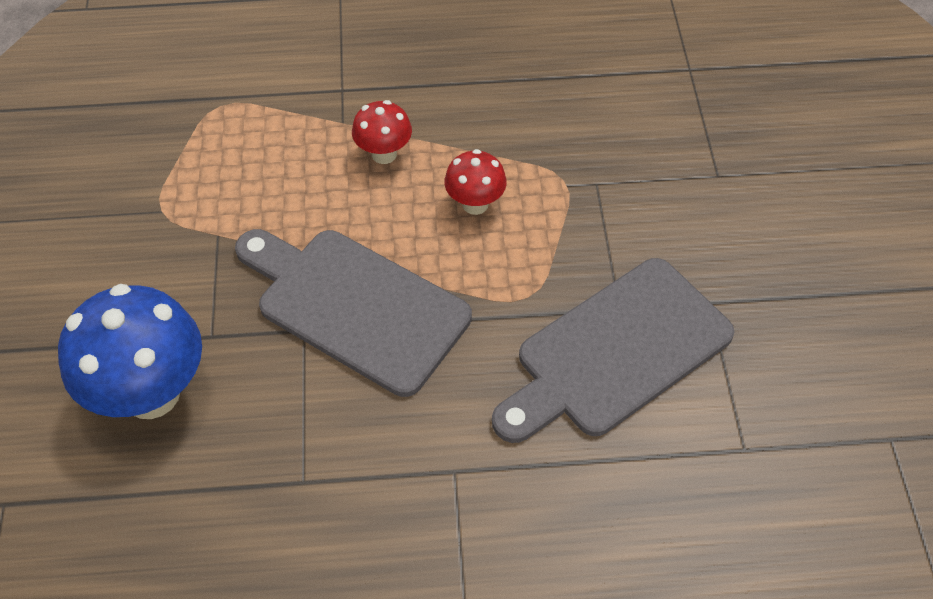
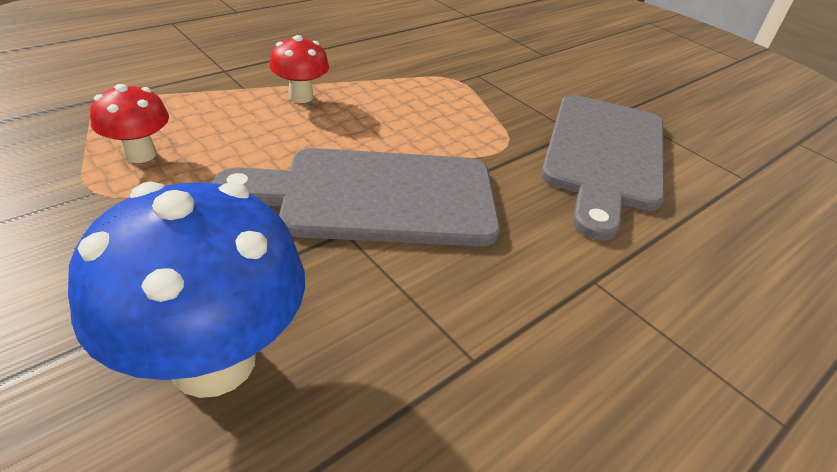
camera: 40 degrees left, 15 degrees down
red mushroom [444,149,507,215] -> red mushroom moved to [90,84,169,163]

